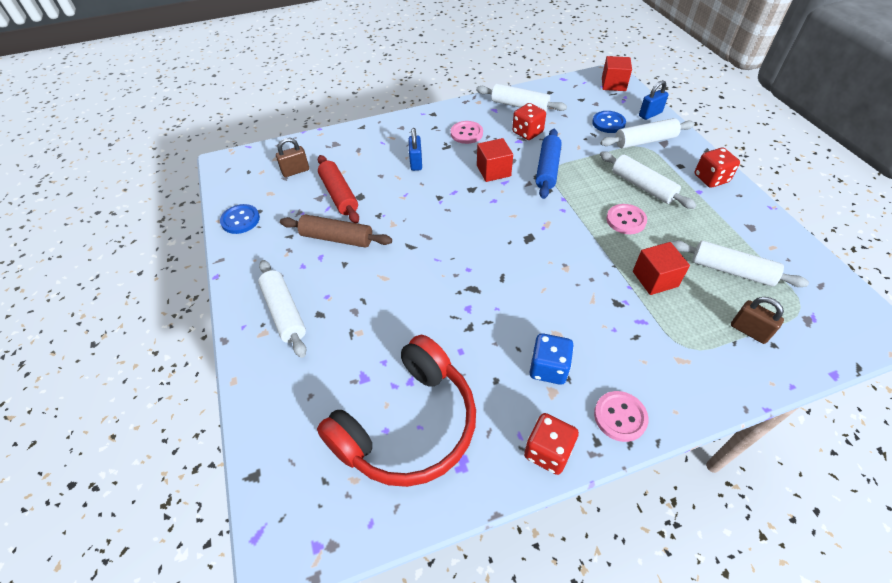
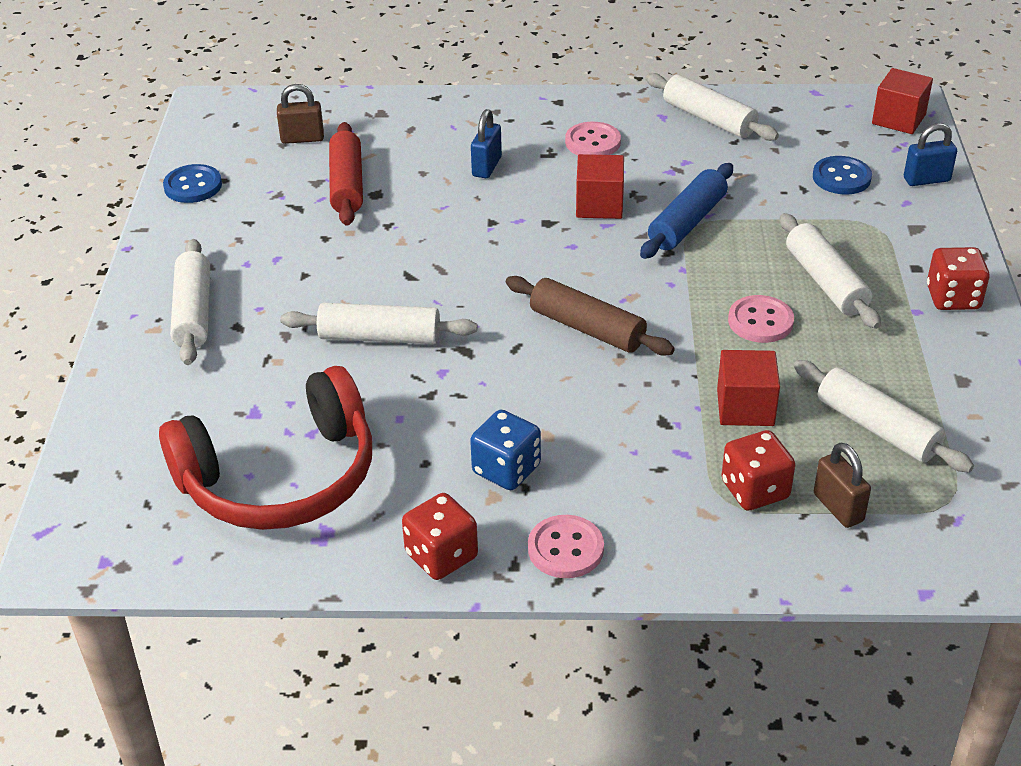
camera: 20 degrees right, 10 degrees down
brown rolling pin [280,214,392,248] -> brown rolling pin moved to [506,276,675,356]
red dice [512,103,546,140] -> red dice moved to [721,430,795,511]
white rolling pin [600,118,695,148] -> white rolling pin moved to [280,303,477,344]

